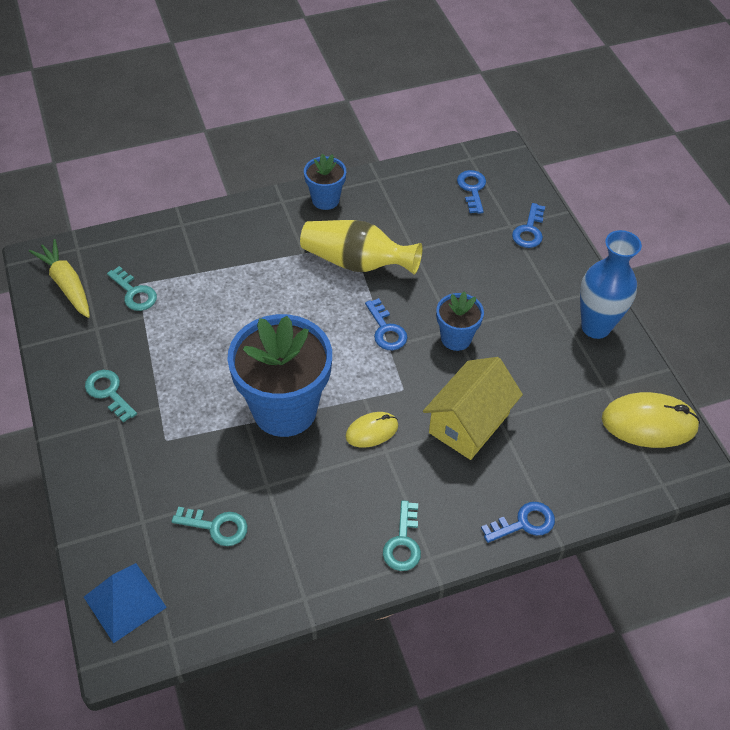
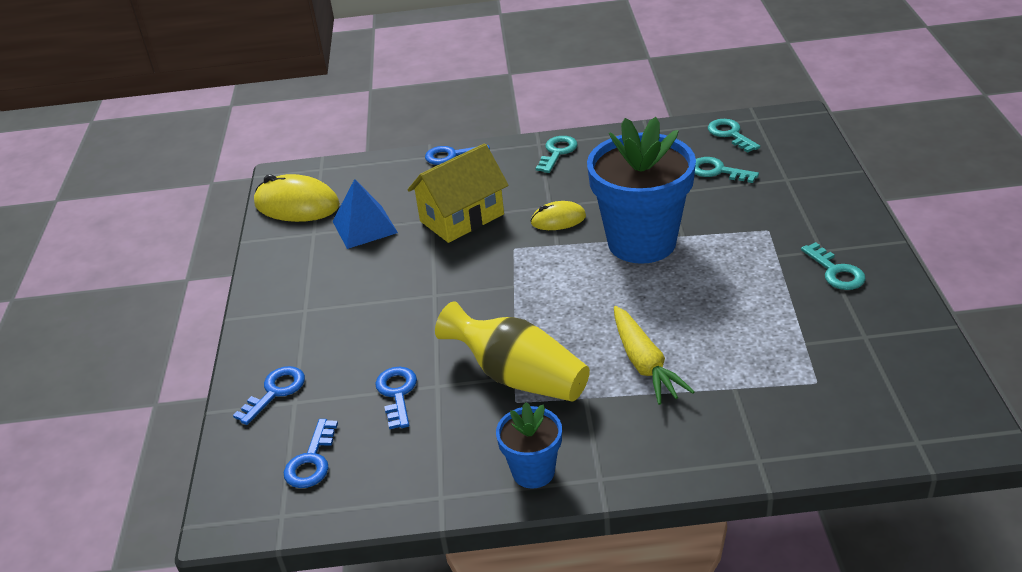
camera: 160 degrees left, 15 degrees down
yellow carrot [29,239,90,318] -> yellow carrot moved to [614,306,695,405]
blue pyramid [84,563,167,643] -> blue pyramid moved to [332,179,398,249]
turquoise key [107,266,157,311] -> turquoise key moved to [708,119,760,153]
blue key [365,298,407,350] -> blue key moved to [375,367,417,429]
blue flower pot [436,291,484,351] -> none
blue vase [580,230,642,339] -> none

